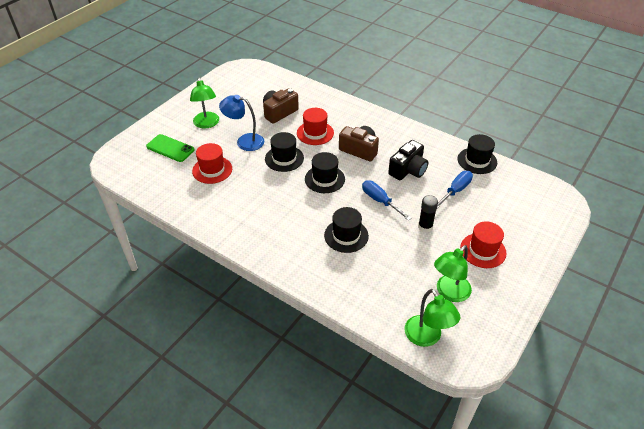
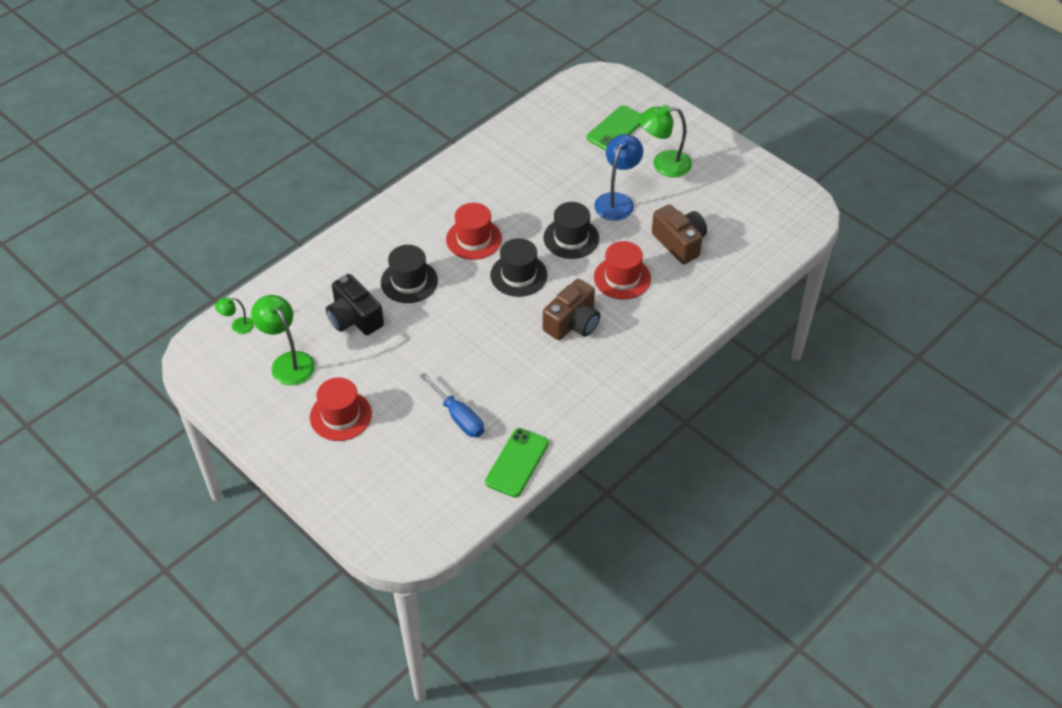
camera: 100 degrees right, 5 degrees up
red hat [192,143,232,184] -> red hat moved to [446,203,502,260]
blue screwdriver [362,180,411,221] -> none
black camera [388,140,428,180] -> black camera moved to [326,274,384,335]
green lamp [404,289,460,347] -> green lamp [215,297,254,334], size x0.52
black glue stick [418,195,438,233] -> none
black hat [458,134,497,174] -> green phone [485,428,549,498]

